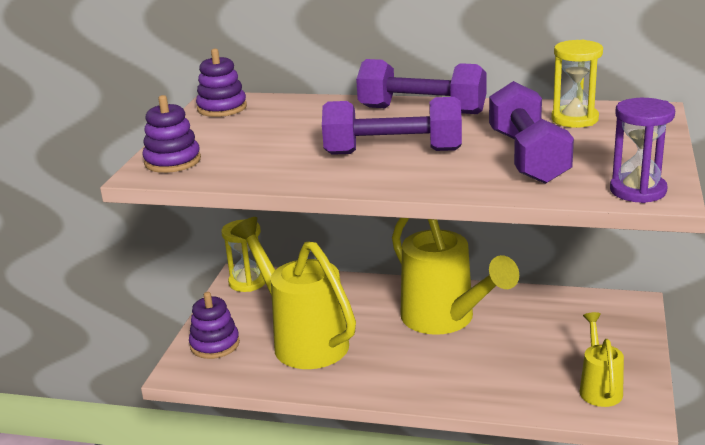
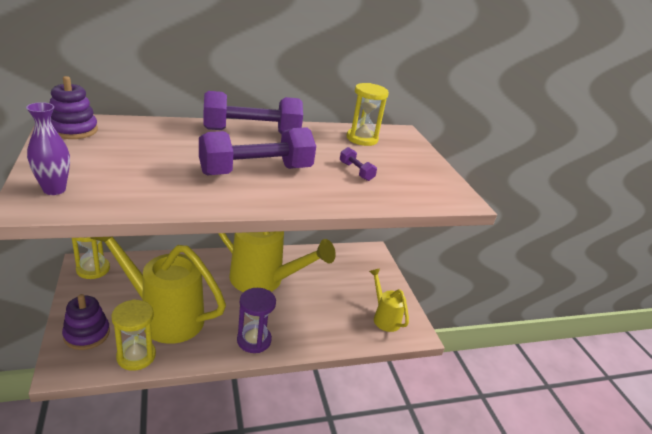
camera: 35 degrees left, 5 degrees up
purple stacking toy [143,95,201,173] -> purple vase [26,102,70,195]
purple dumbbell [489,81,574,184] -> purple dumbbell [340,147,377,181], size x0.42
purple hourglass [610,98,675,203] -> purple hourglass moved to [237,288,276,353]
none -> yellow hourglass [111,299,156,371]

